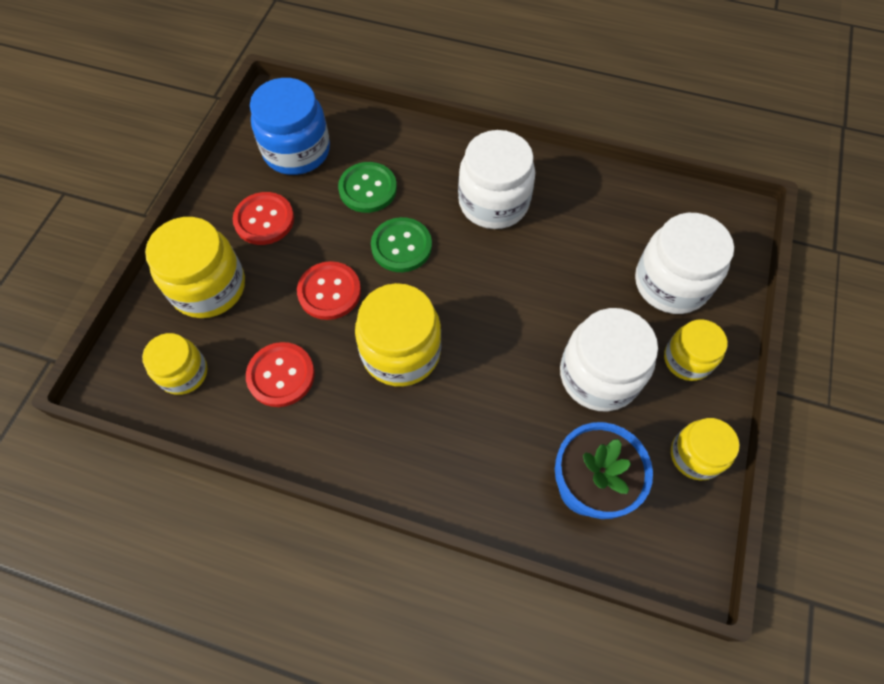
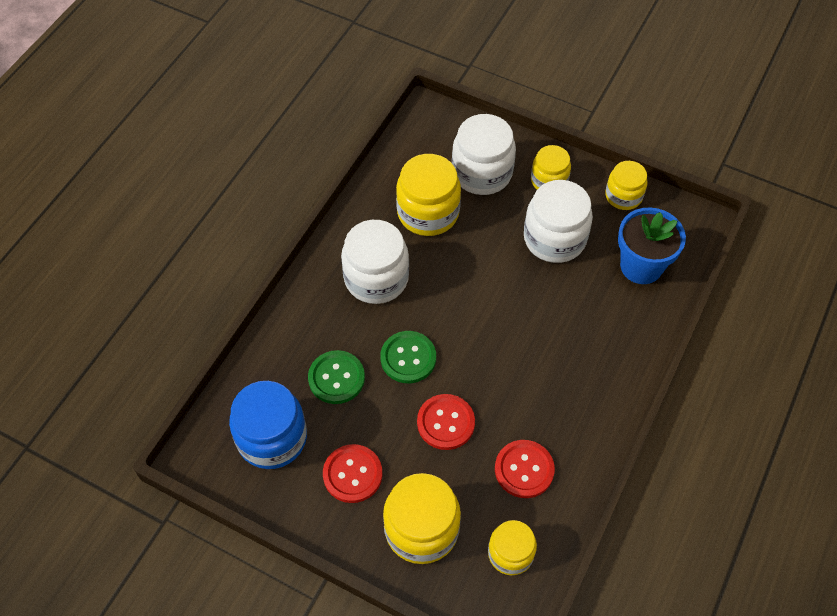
camera: 80 degrees left, 5 degrees down
yellow jar [355,283,441,386] -> yellow jar moved to [396,154,461,236]

